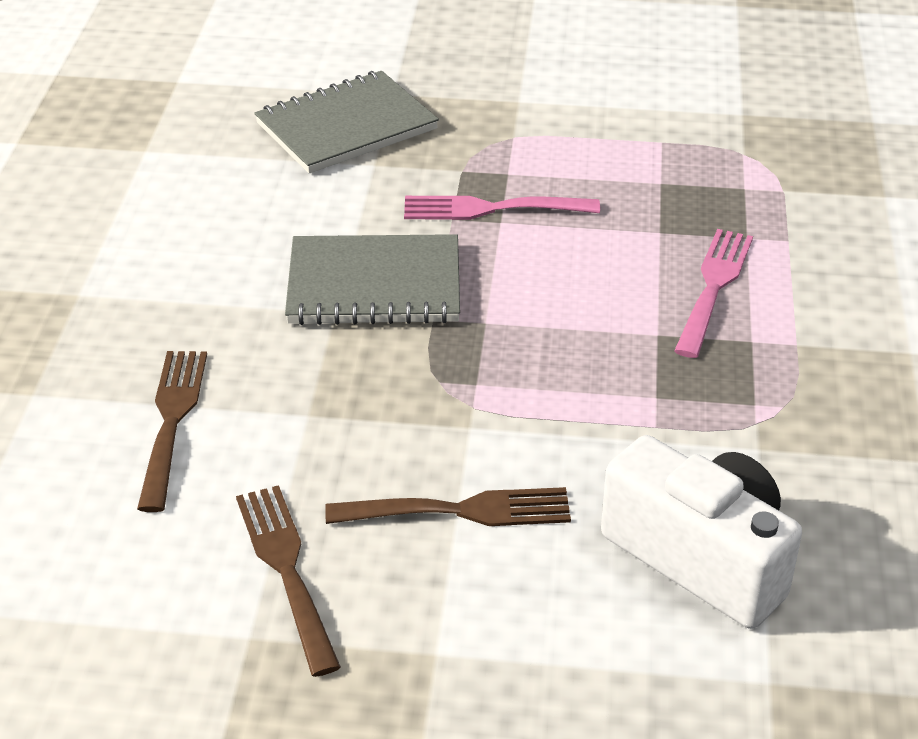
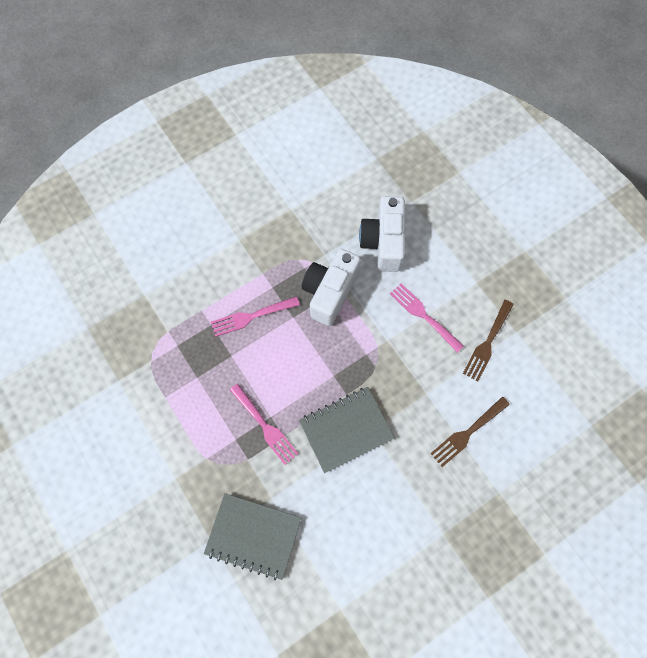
camera: 130 degrees left, 30 degrees up
grey notebook [285,234,460,325] -> grey notebook turned 75 degrees counterclockwise [299,387,395,473]
brown fork [325,487,571,526] -> pink fork [390,283,464,353]
none -> white camera [302,249,361,326]

